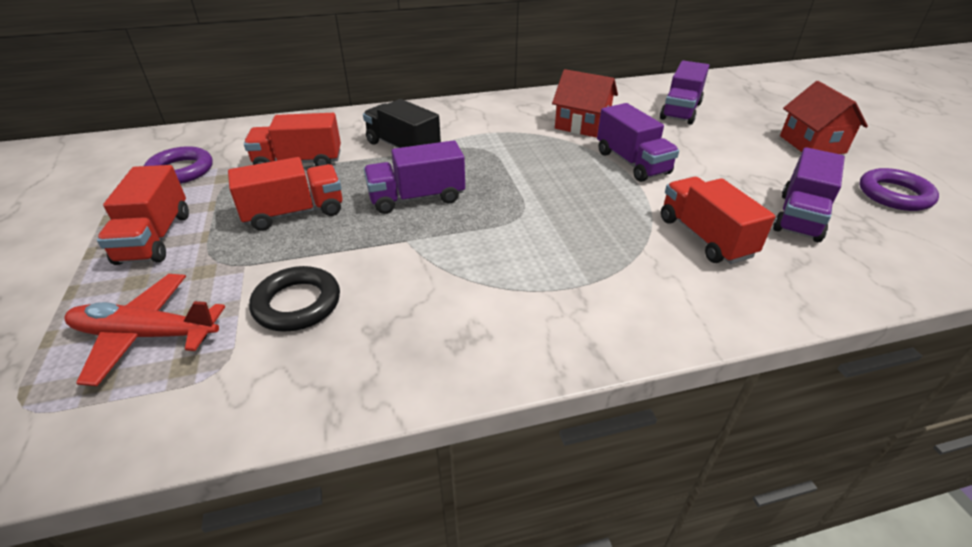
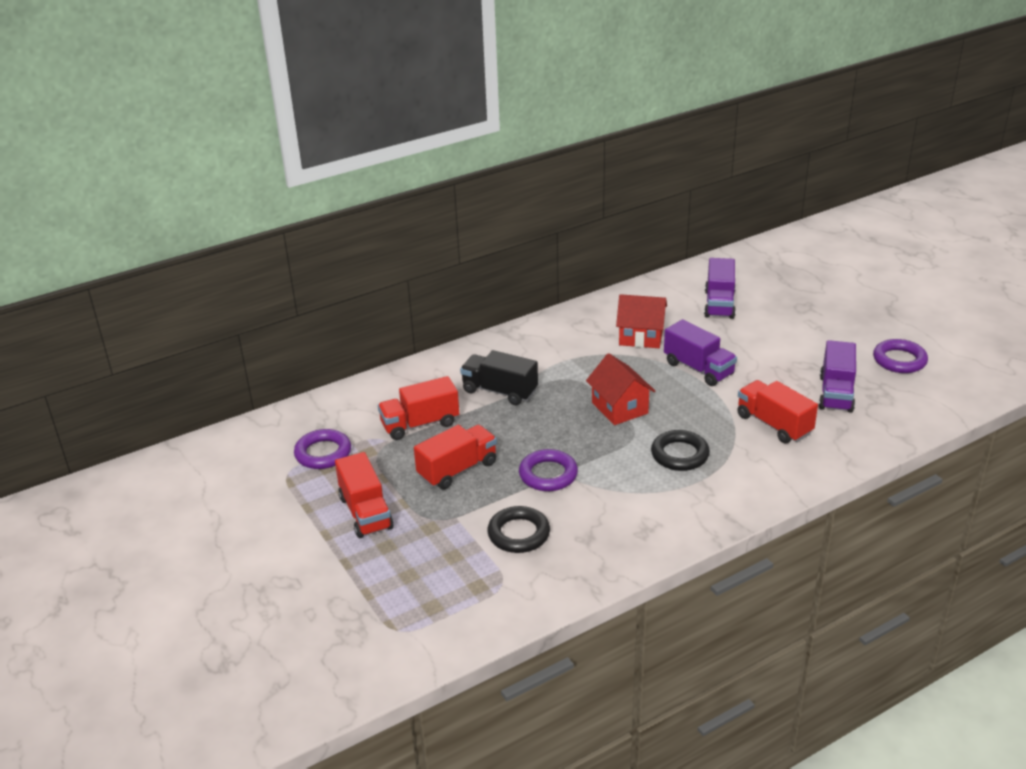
camera: 15 degrees left, 5 degrees down
red plane [65,274,225,386] -> none
purple truck [364,140,465,214] -> none
red house [780,81,868,154] -> red house moved to [586,353,655,425]
none -> purple ring [519,449,578,491]
none -> black ring [651,430,710,471]

